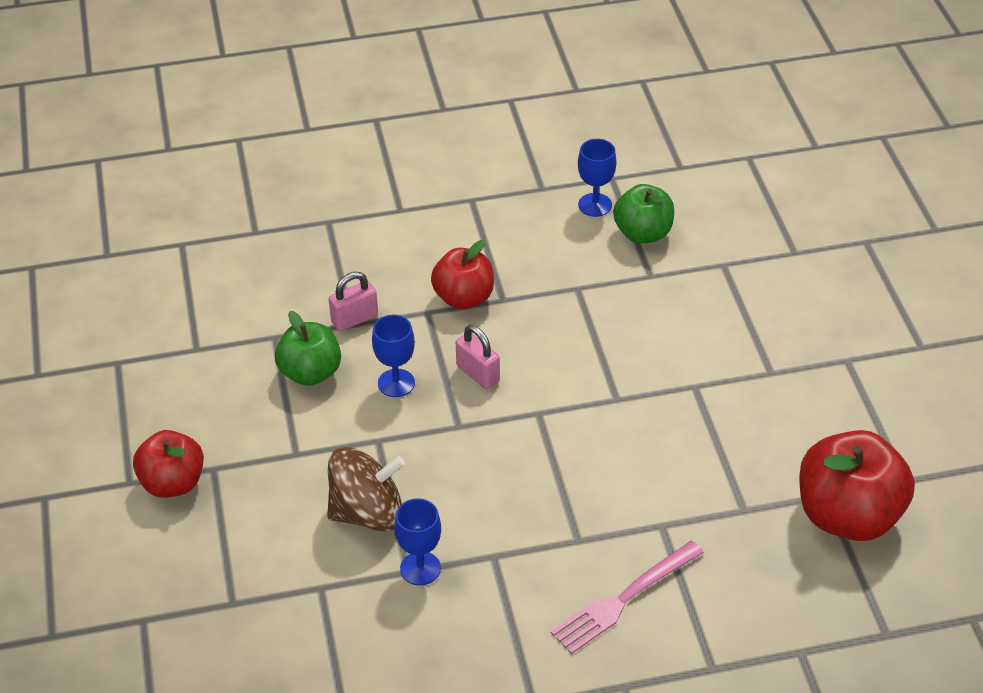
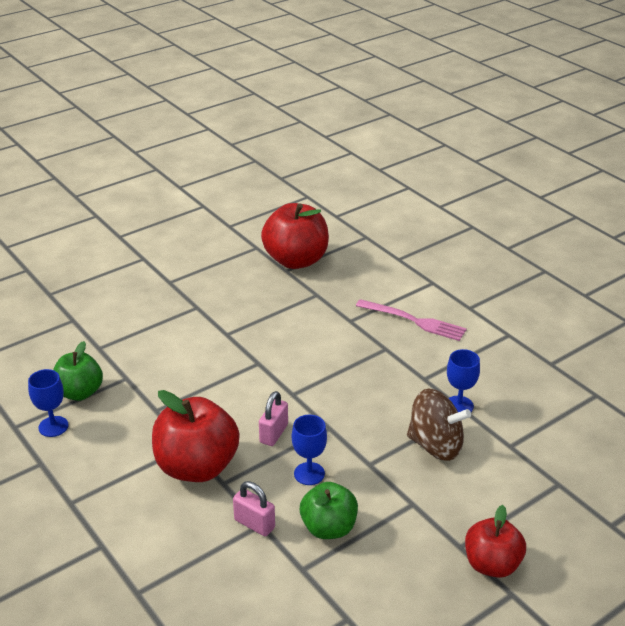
camera: 115 degrees left, 10 degrees down
brown spinning top [327,447,405,532] -> brown spinning top turned 150 degrees clockwise [407,389,471,461]
red apple [431,240,494,309] -> red apple [152,390,239,482], size x1.59

